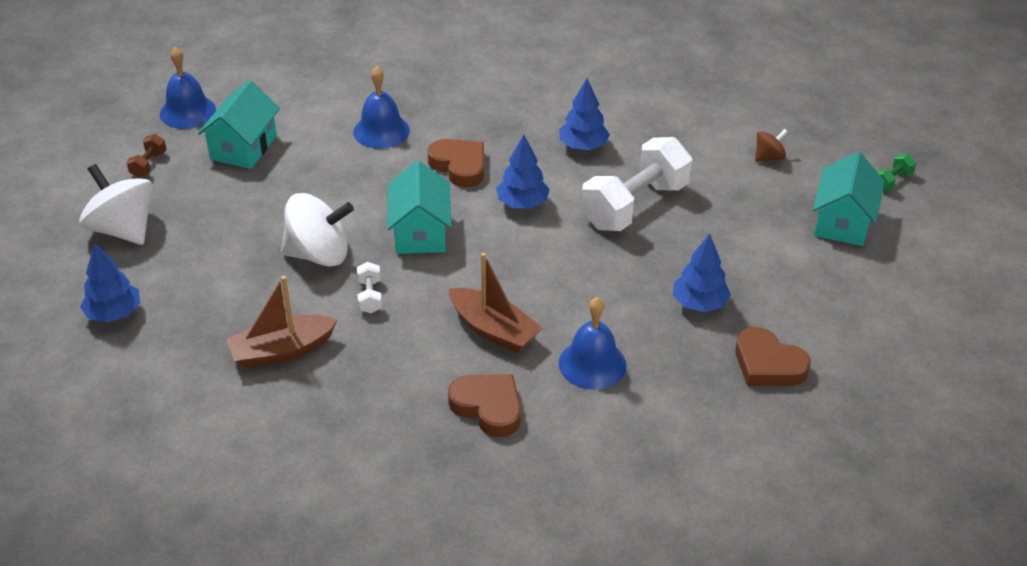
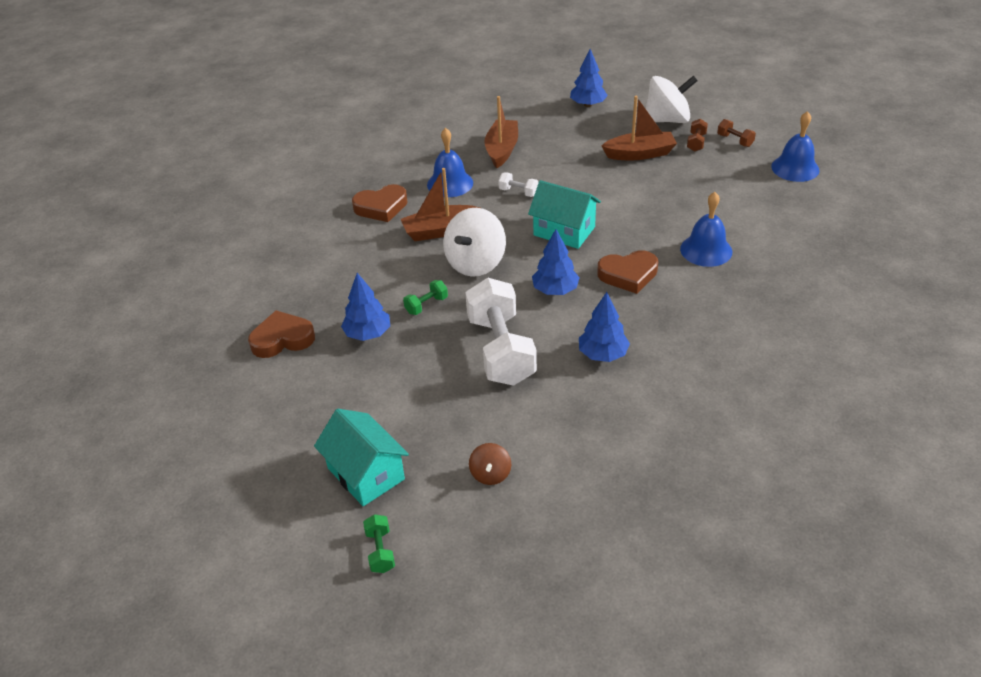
camera: 125 degrees right, 0 degrees up
turquoise house [198,80,280,169] -> none
white spinning top [281,193,354,267] -> white spinning top moved to [443,208,506,277]
blue bell [559,297,627,390] -> blue bell moved to [427,128,473,197]
none -> green dumbbell [403,280,448,315]
none -> brown boat [602,96,677,160]
none -> brown dumbbell [687,119,708,152]

